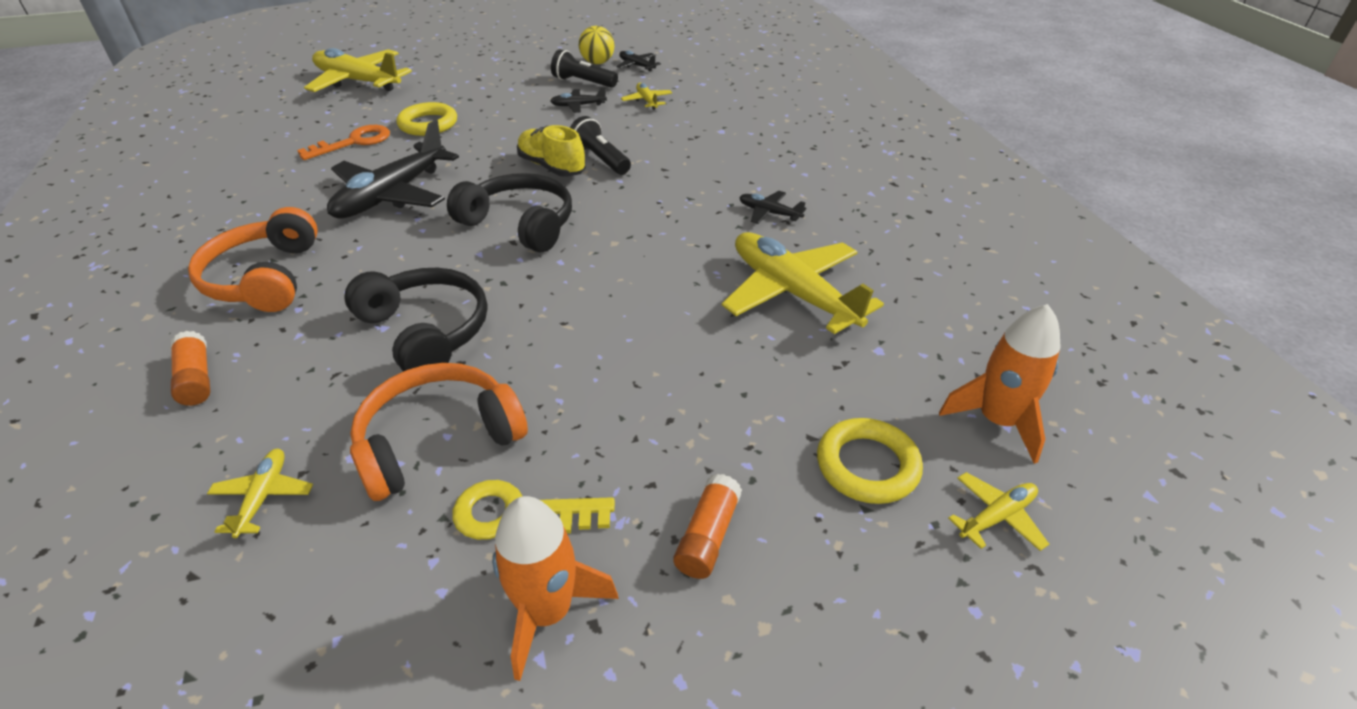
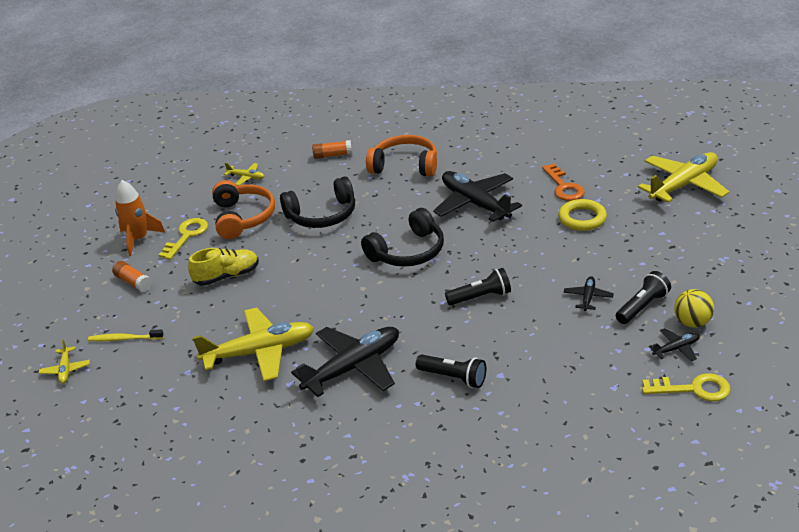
camera: 115 degrees right, 5 degrees down
yellow shoe [517,125,586,177] -> yellow shoe moved to [188,248,259,286]
yellow plane [621,83,672,110] -> none
black plane [739,191,806,224] -> black plane [291,327,399,397], size x2.20
yellow ring [817,418,923,504] -> yellow toothbrush [88,330,164,341]
orange rocket [939,304,1061,464] -> none
none -> black flashlight [416,354,486,388]
none -> yellow key [642,373,730,401]

